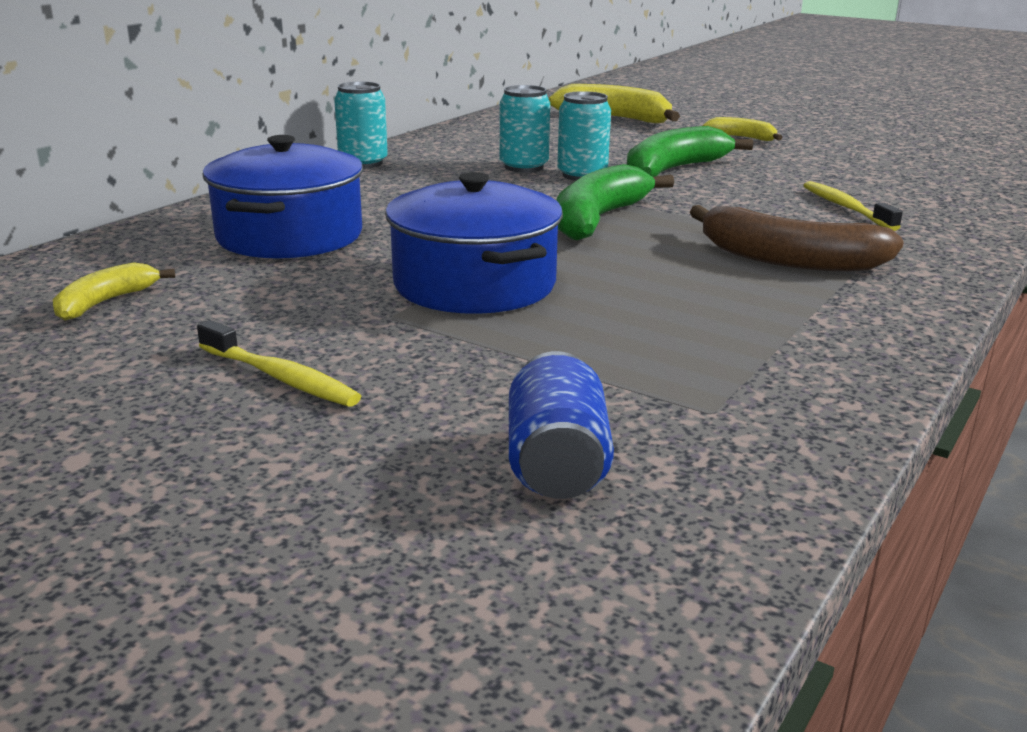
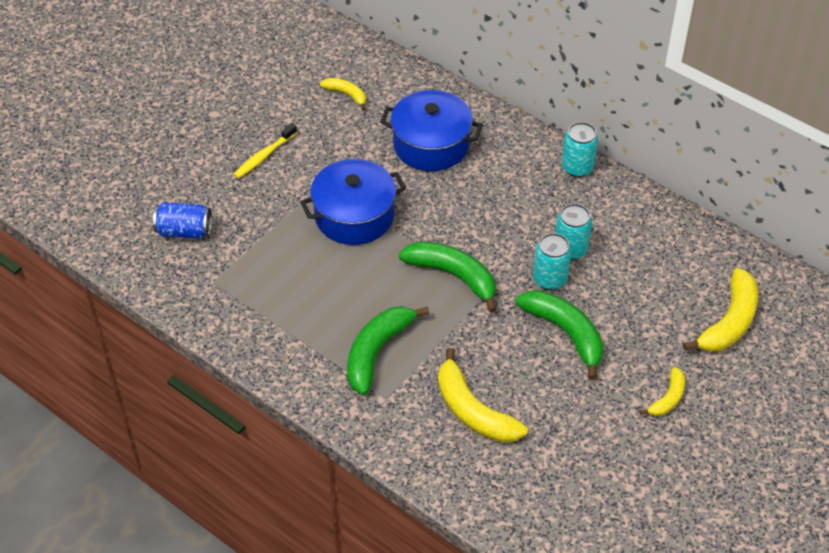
camera: 95 degrees right, 25 degrees up
brown banana [690,205,904,271] -> green banana [347,306,429,395]
yellow toothbrush [803,181,903,231] -> yellow banana [438,348,528,443]

